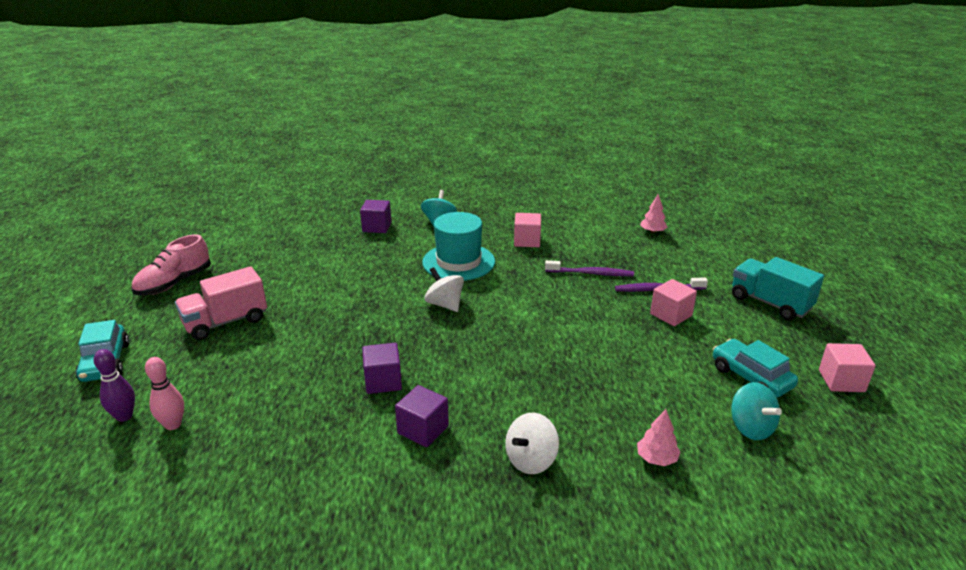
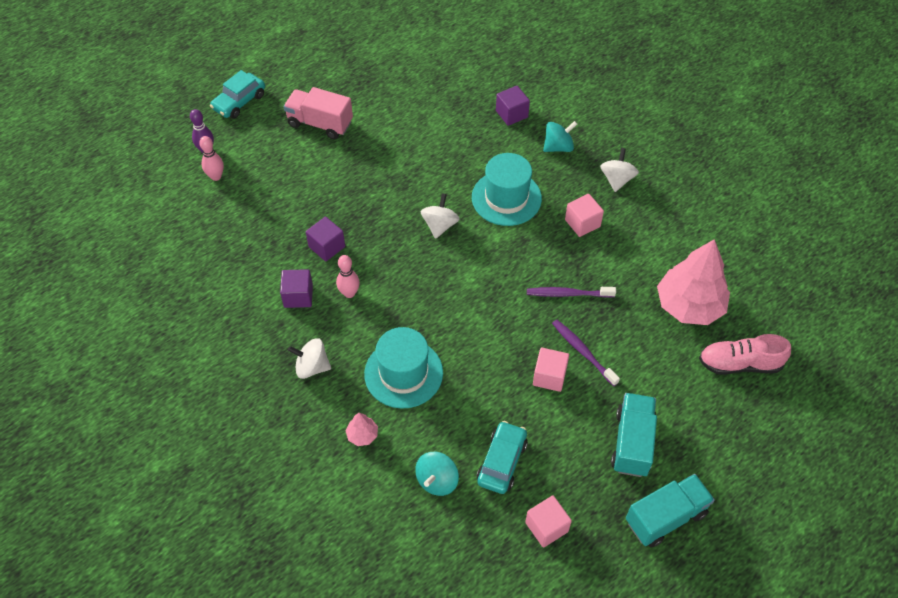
camera: 55 degrees right, 25 degrees up
pink shoe [131,234,211,295] -> pink shoe moved to [699,334,791,375]
purple toothbrush [545,260,634,276] -> purple toothbrush turned 120 degrees clockwise [527,287,616,298]
pink tree [640,194,668,233] -> pink tree [657,239,730,325], size x2.39
none -> pink bowling pin [336,255,360,298]
none -> turquoise hat [364,327,443,409]
none -> white spinning top [600,148,639,192]
none -> turquoise truck [626,474,715,547]

